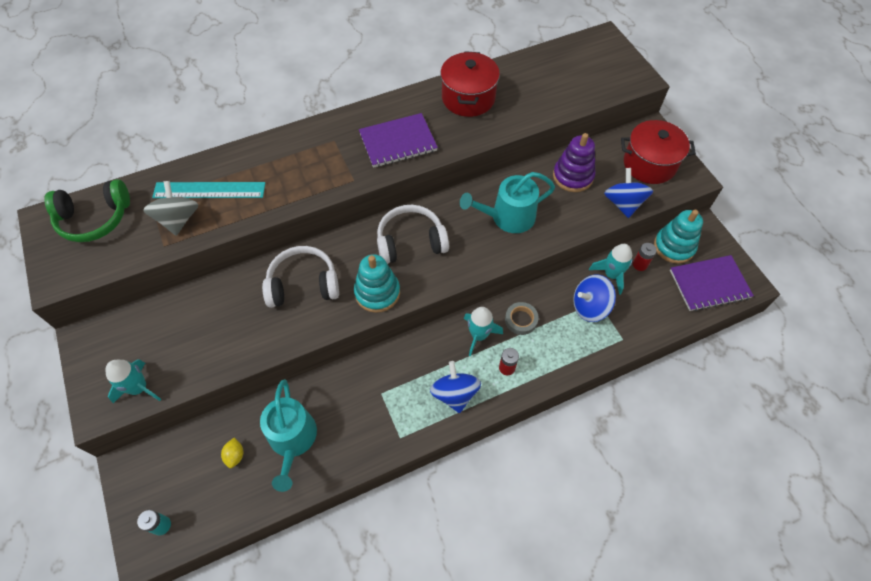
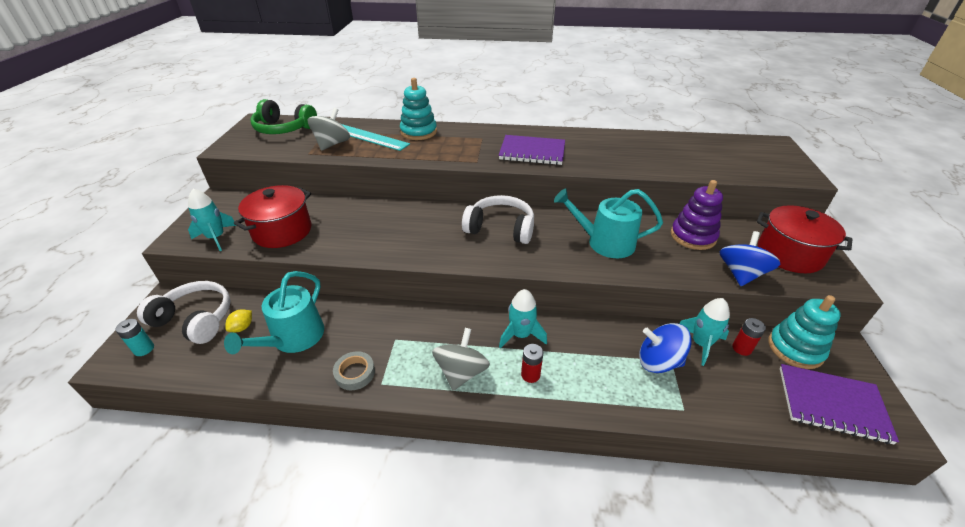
camera: 30 degrees right, 20 degrees down
white headphones [262,246,339,308] -> white headphones moved to [137,281,231,344]
turquoise stacking toy [354,254,400,313] -> turquoise stacking toy moved to [400,78,437,140]
blue spinning top [430,361,481,413] -> grey spinning top [432,328,490,391]
red pot [440,51,500,117] -> red pot moved to [234,185,311,248]
grey tape [505,302,539,335] -> grey tape moved to [333,351,375,390]

